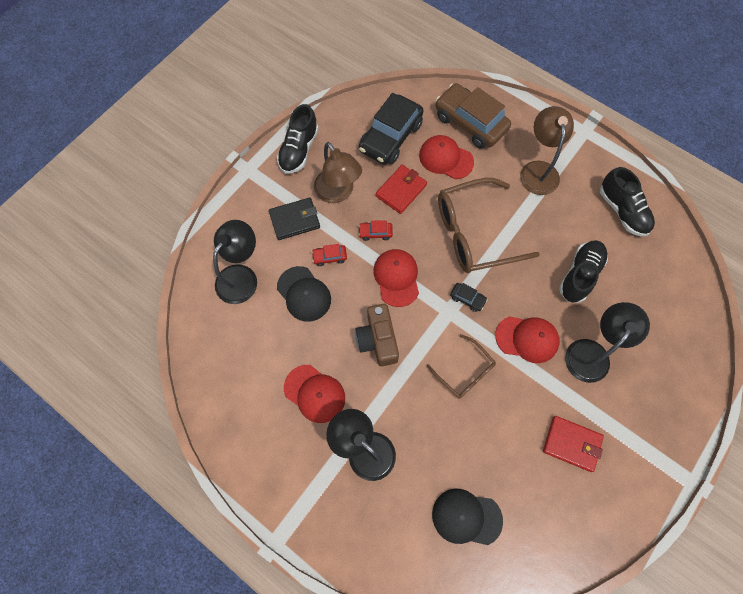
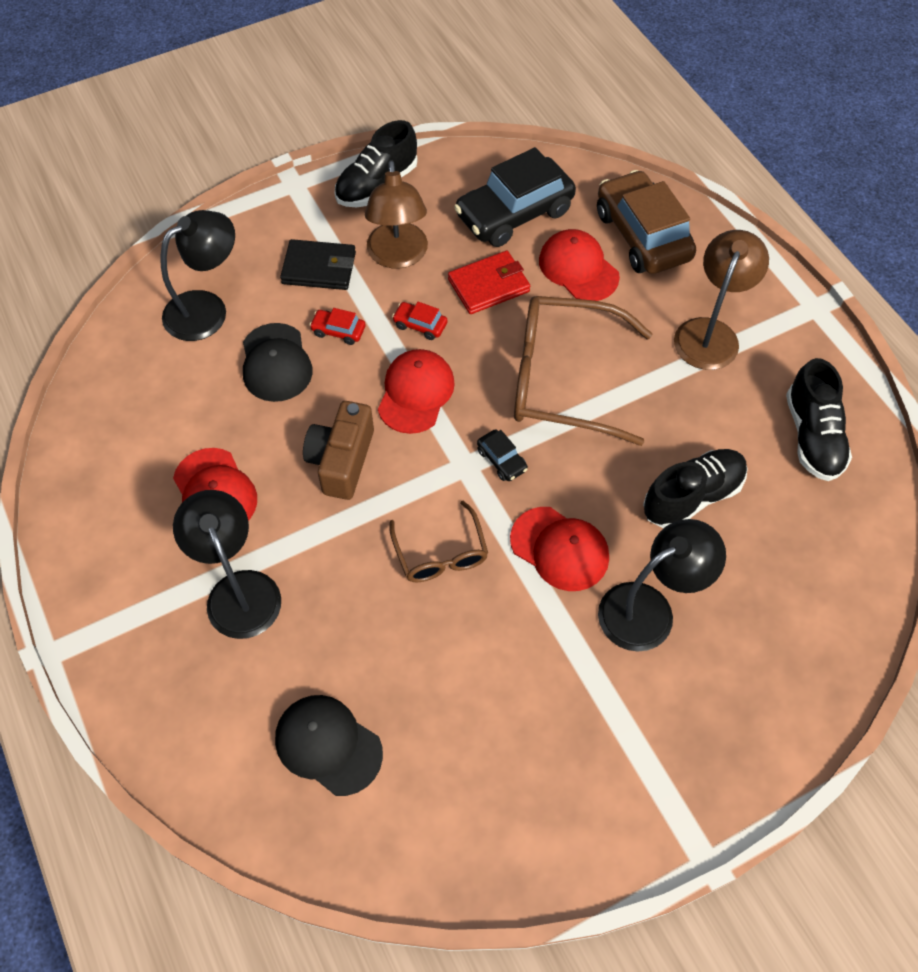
camera: 25 degrees right, 10 degrees down
red wallet [543,416,604,472] -> none

